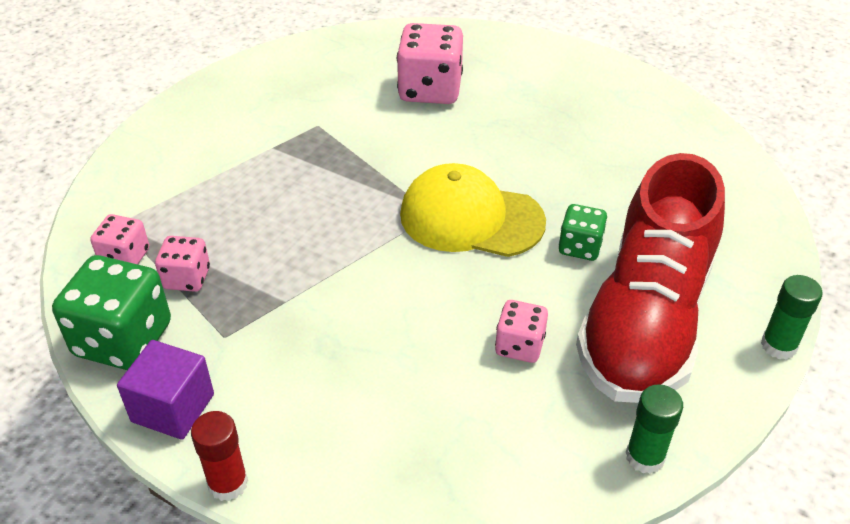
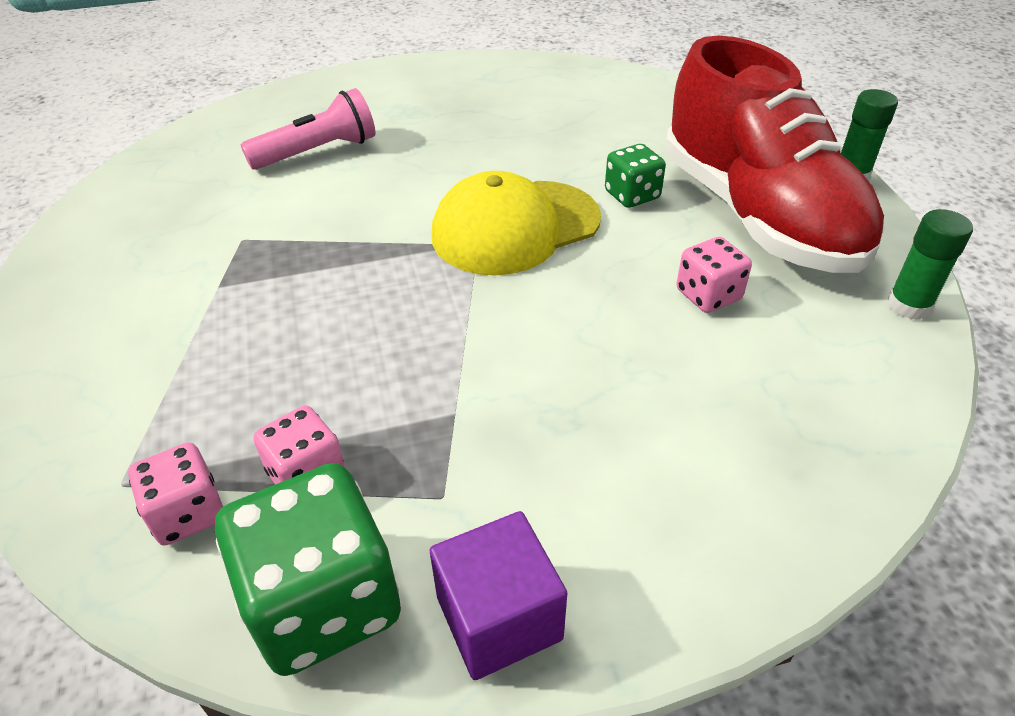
camera: 45 degrees left, 0 degrees up
red glue stick [191,411,248,501] -> none
pink dice [397,23,463,104] -> pink flashlight [241,88,375,170]

